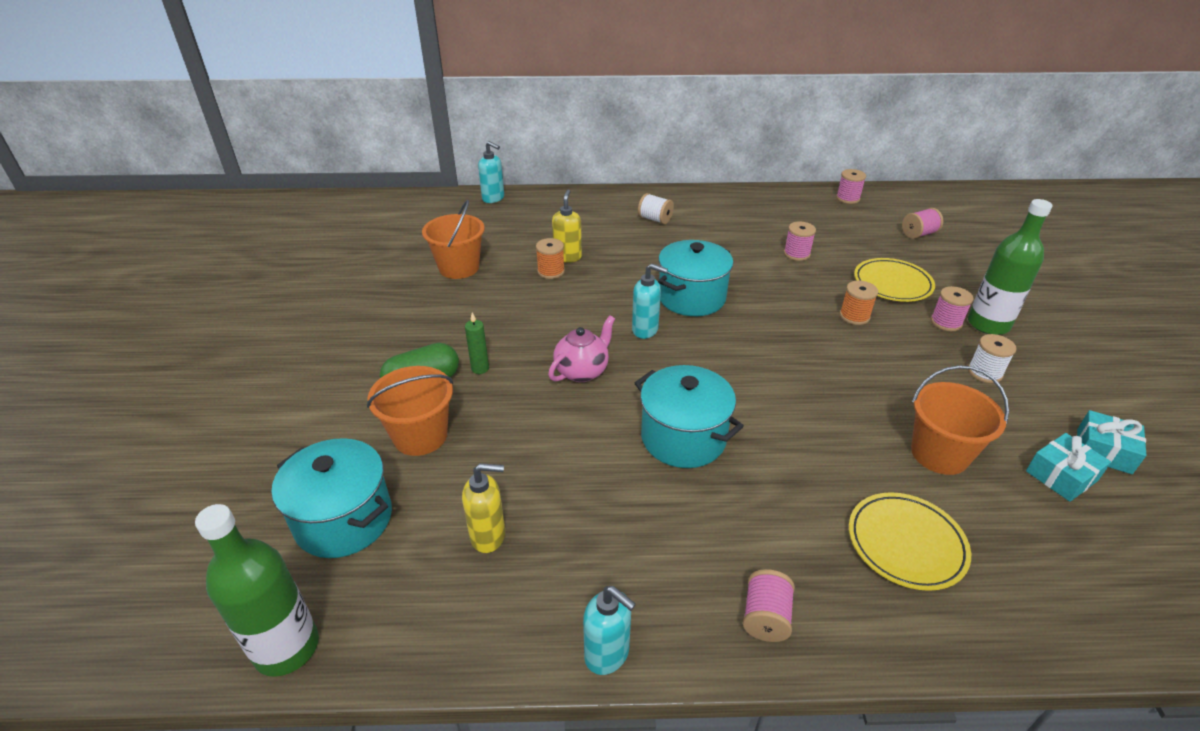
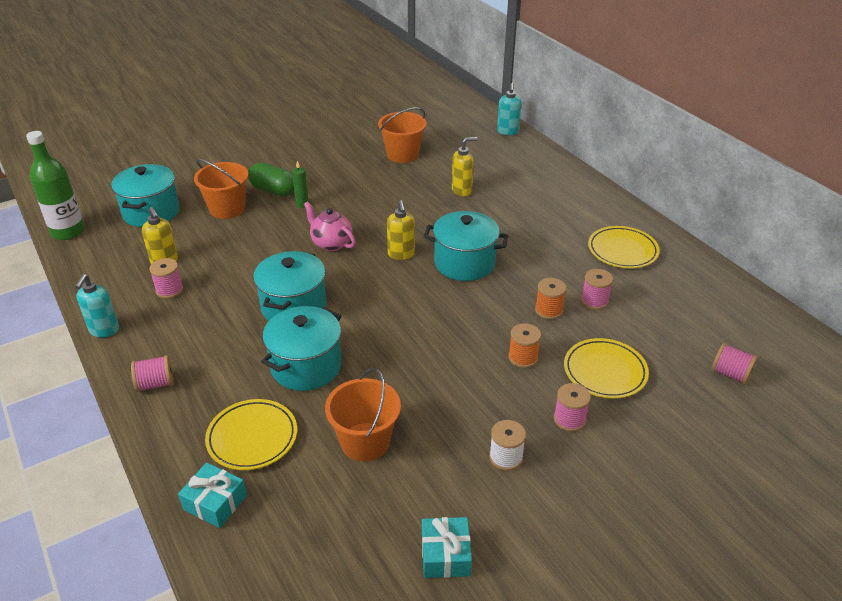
camera: 60 degrees right, 0 degrees up
orange spool [536,238,565,279] -> orange spool moved to [535,278,566,319]
pink teapot [548,316,615,382] -> pink teapot turned 150 degrees counterclockwise [304,202,355,251]
turquoise soap dispenser [632,263,668,339] -> yellow soap dispenser [387,200,415,260]
white spool [638,193,674,224] -> none
pink spool [836,169,866,204] -> pink spool moved to [149,258,183,299]
green bottle [968,199,1053,335] -> none
turquoise gift [1026,433,1111,502] -> turquoise gift moved to [178,463,247,528]
none -> turquoise pot [261,306,342,391]
none -> yellow plate [588,226,660,268]

